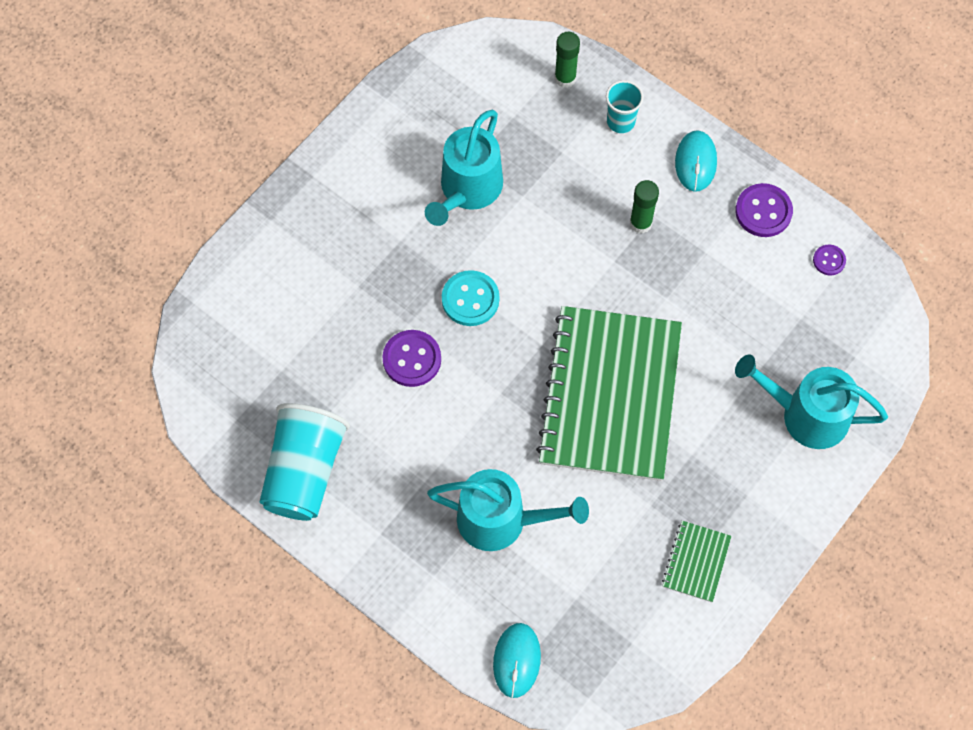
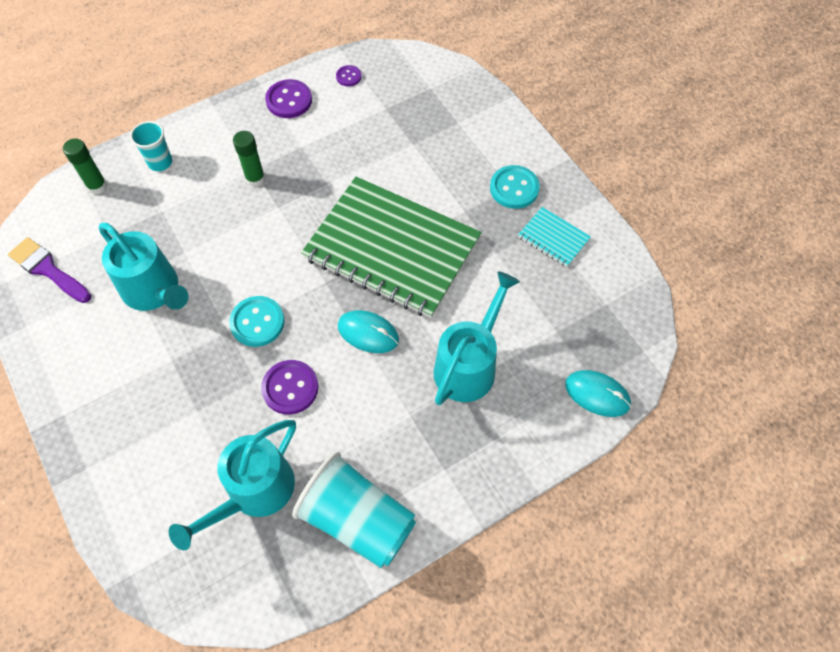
camera: 70 degrees left, 5 degrees down
green notebook [662,521,732,602] -> turquoise notebook [518,207,591,267]
turquoise mouse [675,130,717,192] -> turquoise mouse moved to [338,310,399,353]
turquoise watering can [735,355,888,449] -> turquoise watering can moved to [169,420,296,550]
none -> purple brush [8,237,91,303]
none -> turquoise button [490,165,540,209]

